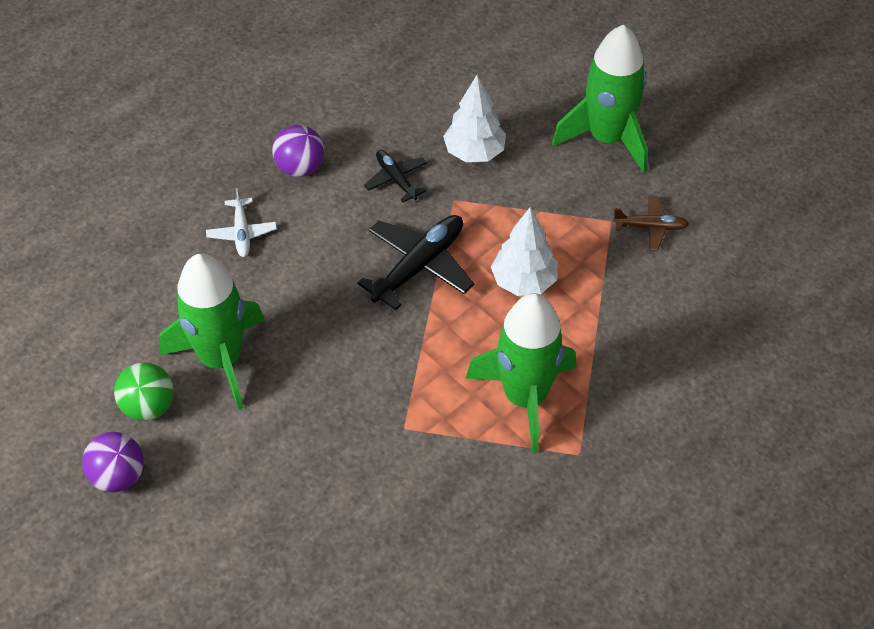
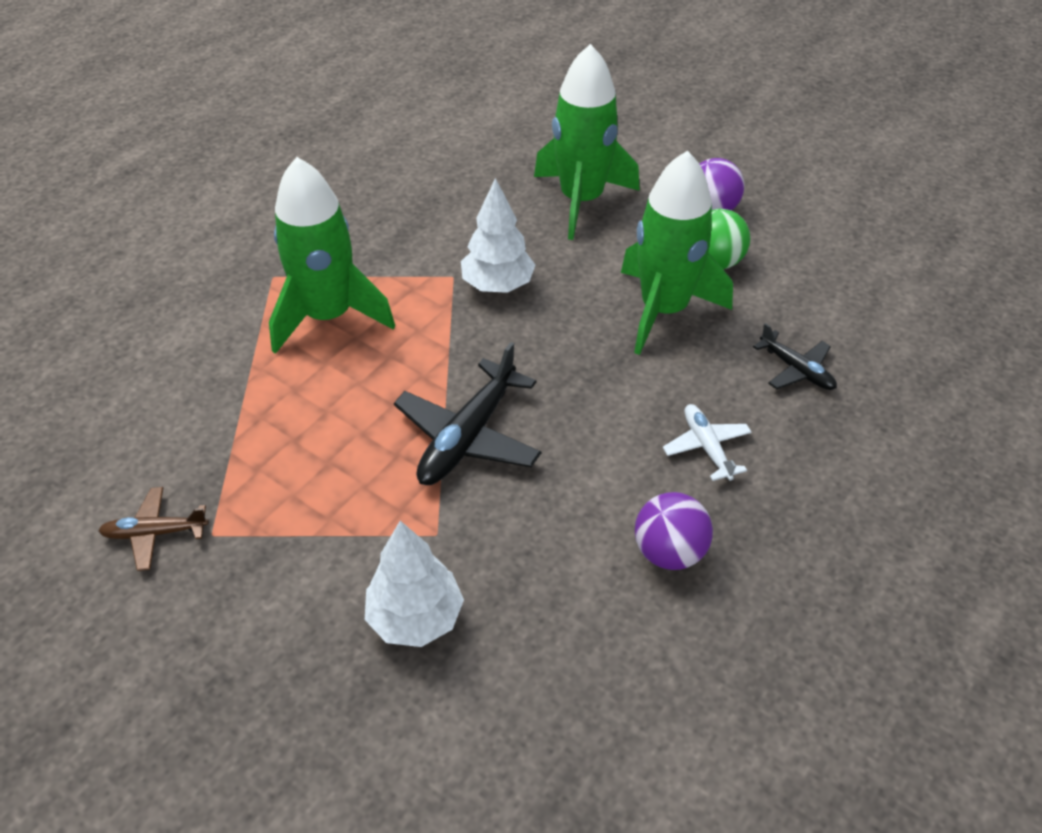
camera: 170 degrees right, 5 degrees down
black plane [364,150,427,202] -> black plane moved to [753,323,837,390]
white tree [491,207,558,296] -> white tree moved to [461,178,535,293]
green rocket [552,25,648,173] -> green rocket moved to [534,44,640,240]

